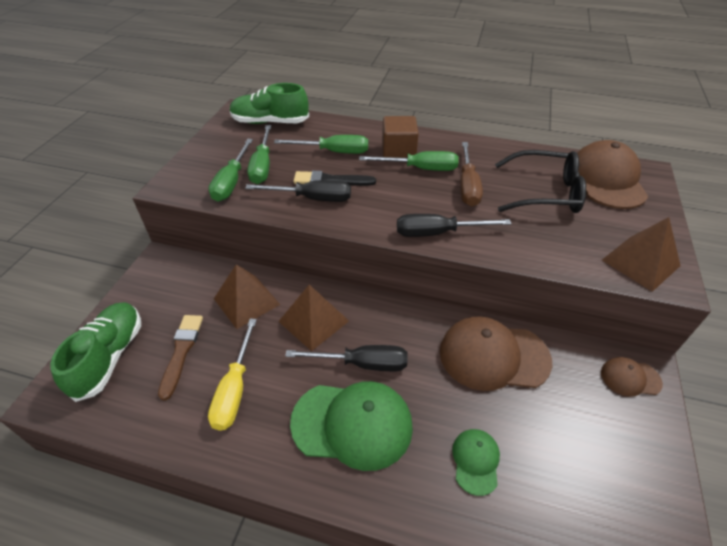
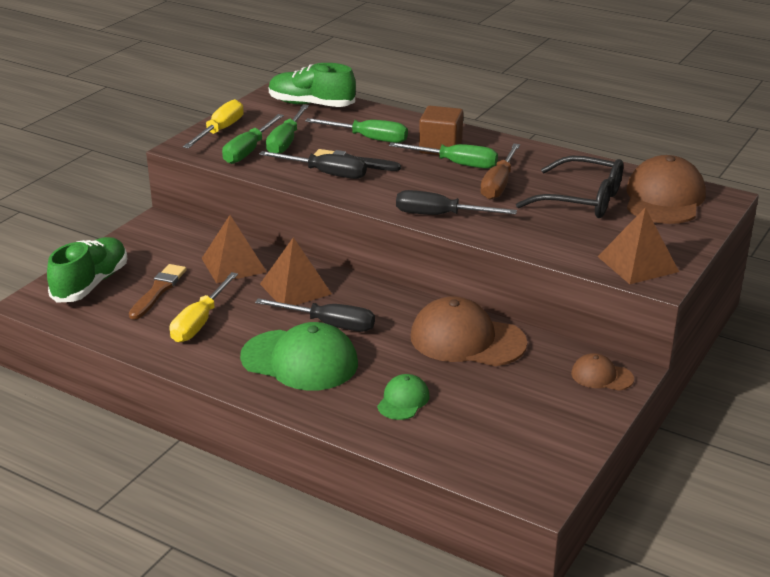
camera: 15 degrees right, 15 degrees down
none -> yellow screwdriver [183,99,244,149]

